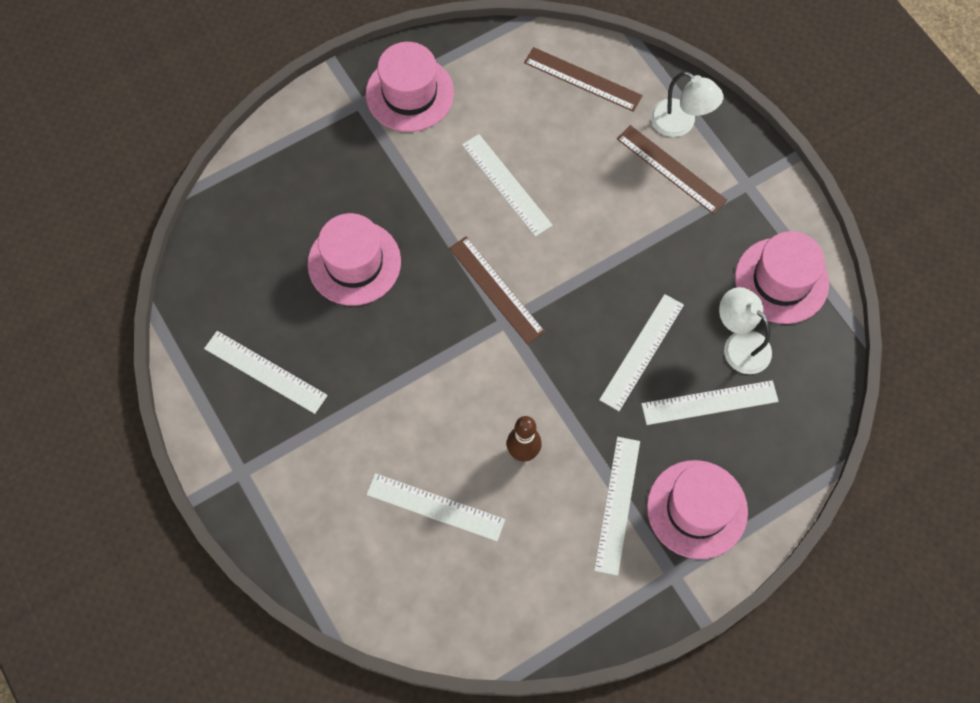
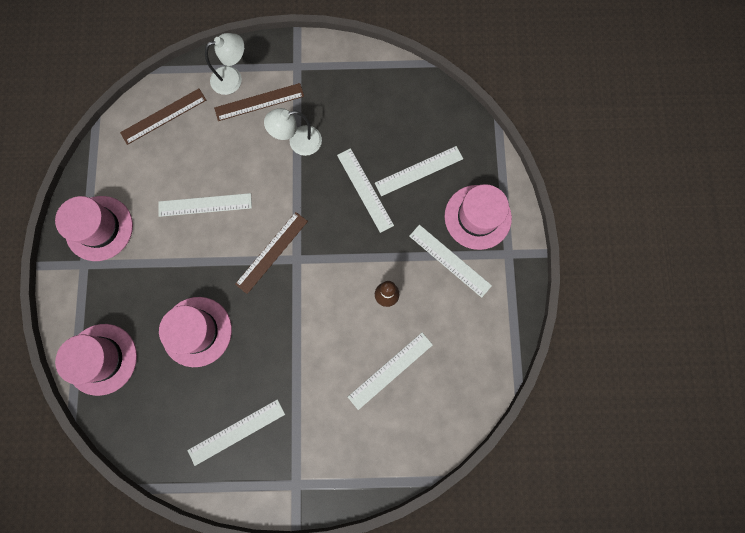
camera: 60 degrees left, 10 degrees up
brown ruler [449,236,545,345] -> brown ruler turned 45 degrees counterclockwise [235,212,308,294]
white ruler [642,380,779,425] -> white ruler turned 45 degrees clockwise [375,146,463,196]
white lamp [719,287,772,374] -> white lamp moved to [264,108,322,156]
pink hat [735,231,829,324] -> pink hat moved to [55,324,137,396]

